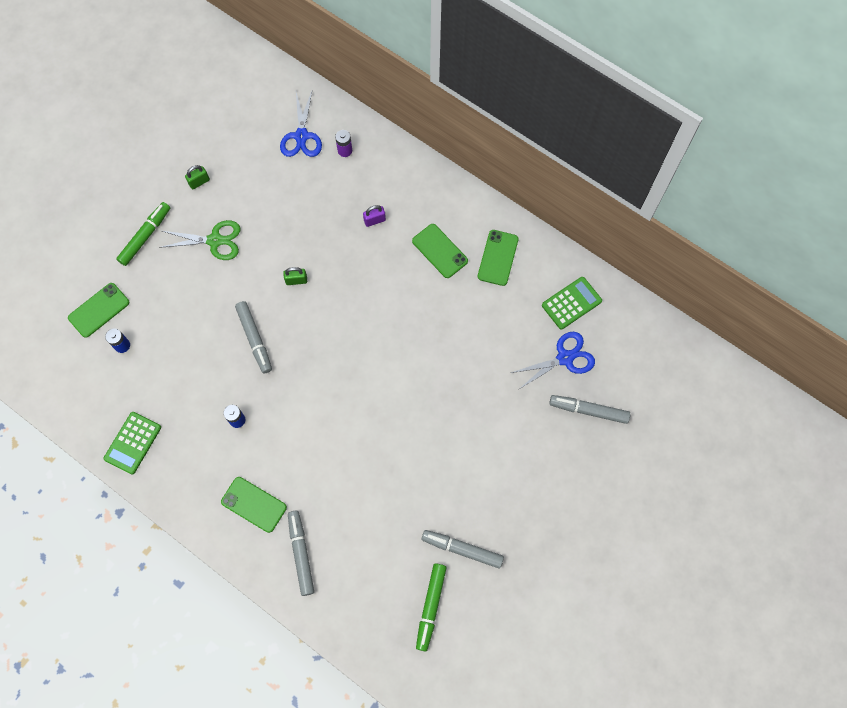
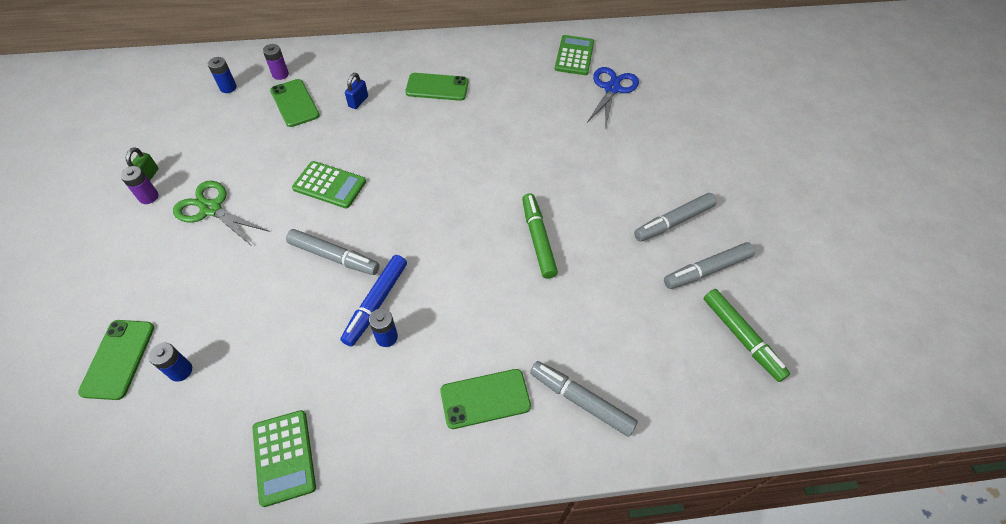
camera: 45 degrees left, 15 degrees down
green marker [116,202,170,266] -> green marker moved to [522,193,558,279]
green scissors [159,220,240,260] -> green scissors turned 105 degrees counterclockwise [173,181,270,246]
blue scissors [280,92,322,157] -> blue battery [208,57,237,93]
green padlock [283,267,307,285] -> green calculator [292,161,366,208]
purple padlock [363,205,386,227] -> blue padlock [345,73,368,109]
green phone [478,230,519,286] -> green phone moved to [270,79,320,127]
grey marker [549,395,630,424] -> grey marker moved to [634,193,717,242]
none -> purple battery [120,166,159,204]
none -> blue marker [341,255,407,347]

